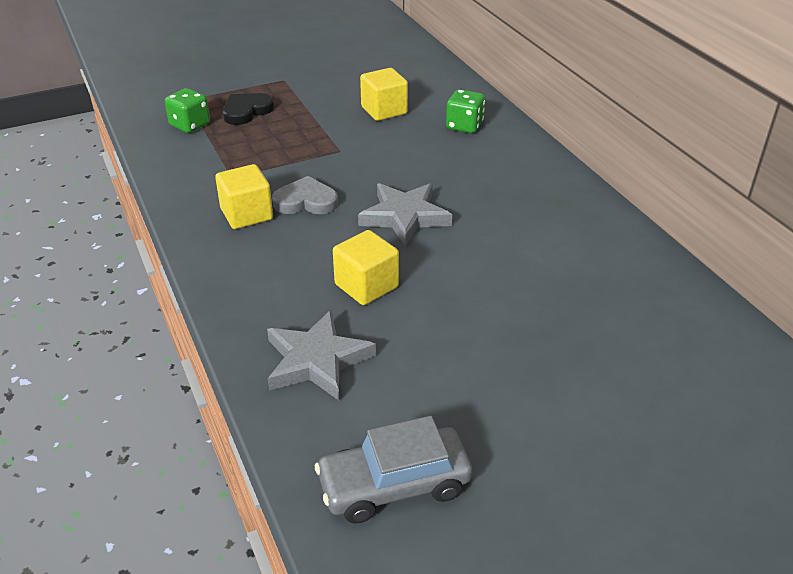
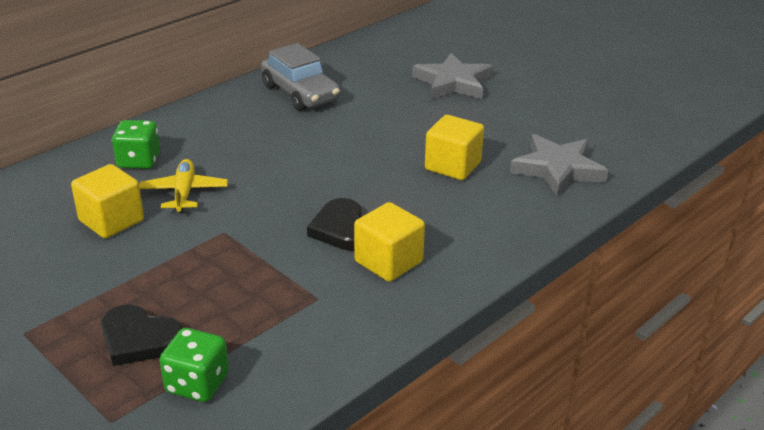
camera: 110 degrees left, 5 degrees down
grey heart [272,176,338,214] -> black heart [307,198,362,251]
grey car [315,416,473,524] -> grey car moved to [261,43,340,111]
grey star [358,183,452,246] -> grey star moved to [412,53,493,99]
none -> yellow plane [139,159,228,213]

